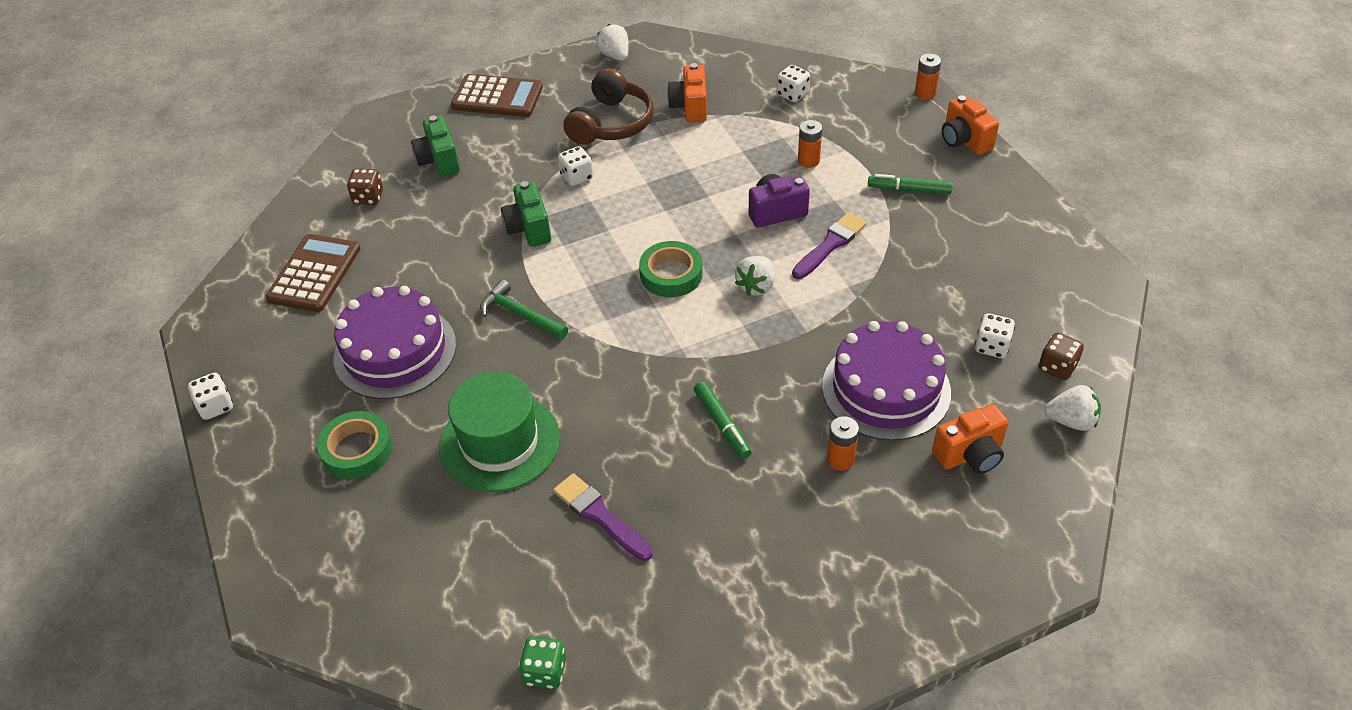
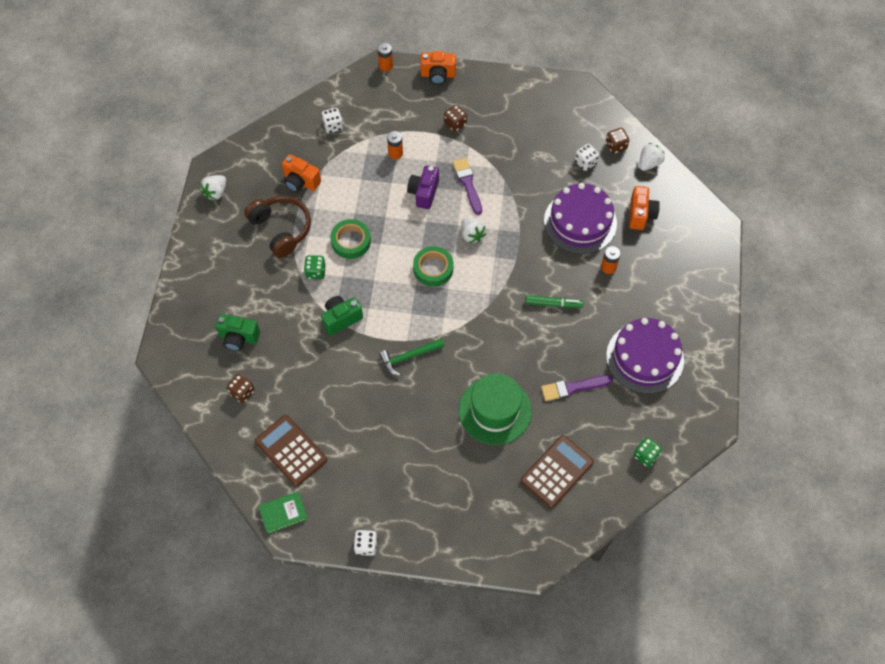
camera: 60 degrees left, 15 degrees up
green tape [317,411,393,479] -> green tape moved to [330,219,371,259]
purple cake [333,286,456,399] -> purple cake moved to [606,318,684,394]
brown calculator [451,74,543,117] -> brown calculator moved to [520,435,594,508]
green camera [501,181,551,247] -> green camera turned 135 degrees clockwise [321,296,363,336]
white dice [558,146,593,186] -> green dice [304,255,326,279]
white strawberry [596,24,629,61] -> white strawberry turned 60 degrees counterclockwise [200,175,226,200]
green marker [868,174,953,194] -> brown dice [444,105,467,132]
none -> green book [258,491,308,534]

